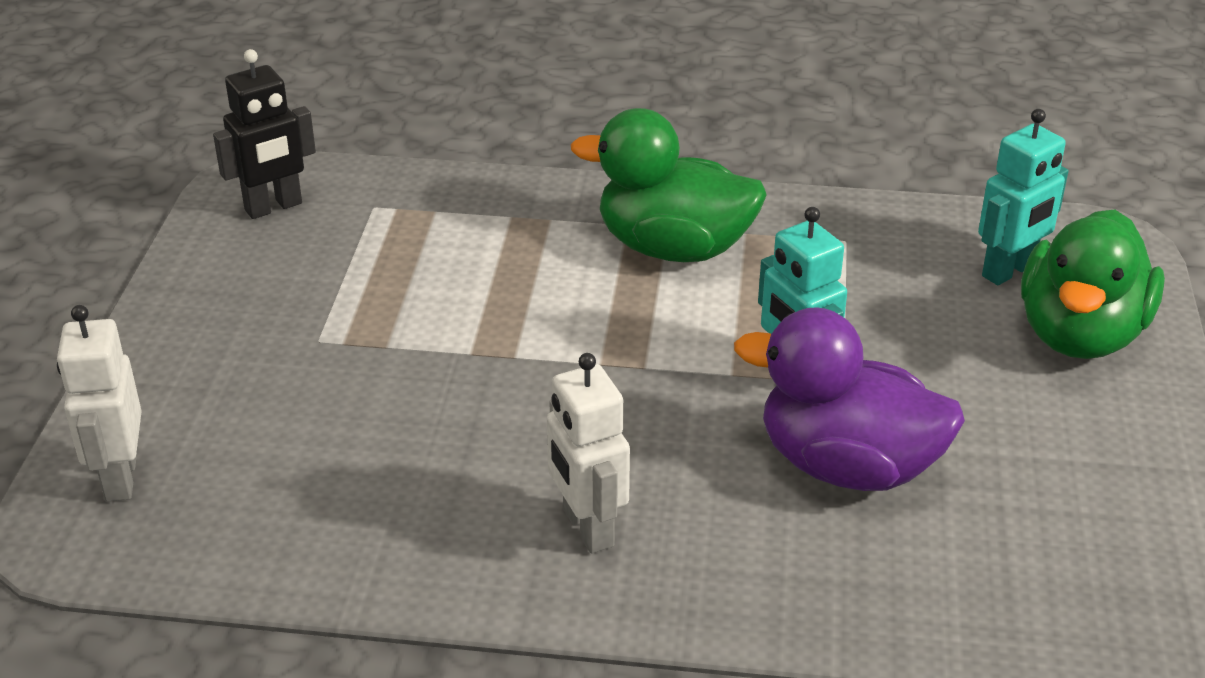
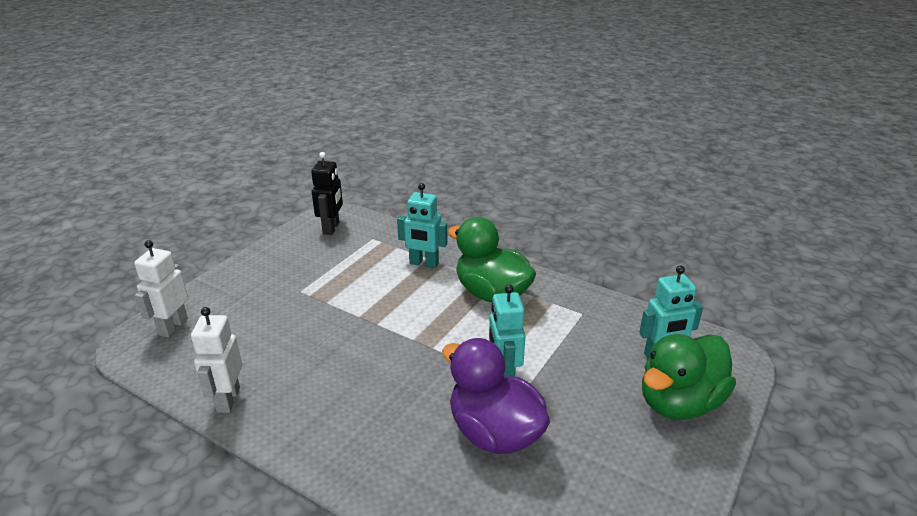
camera: 25 degrees right, 5 degrees down
black robot [213,49,316,219] -> black robot turned 75 degrees counterclockwise [311,152,343,235]
white robot [547,353,630,553] -> white robot moved to [191,307,242,413]
none -> turquoise robot [397,183,447,268]

